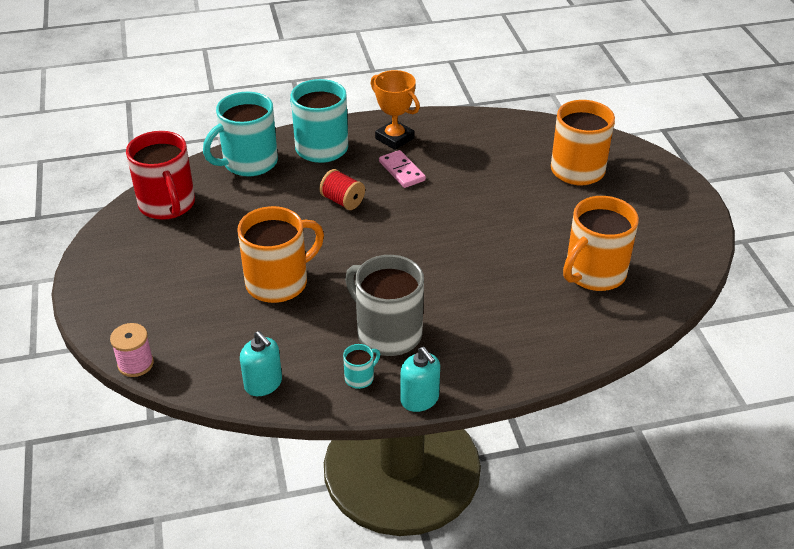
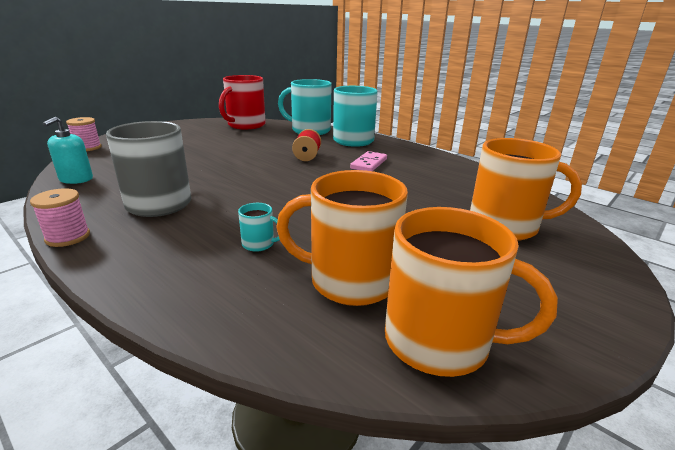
camera: 55 degrees right, 15 degrees down
orange mug [237,206,324,303] -> orange mug moved to [385,207,558,377]
turquoise mug [343,344,380,389] -> turquoise mug moved to [238,203,280,252]
orange trophy [371,70,420,150] -> none
turquoise soap dispenser [400,347,440,412] -> pink spool [30,188,90,247]

